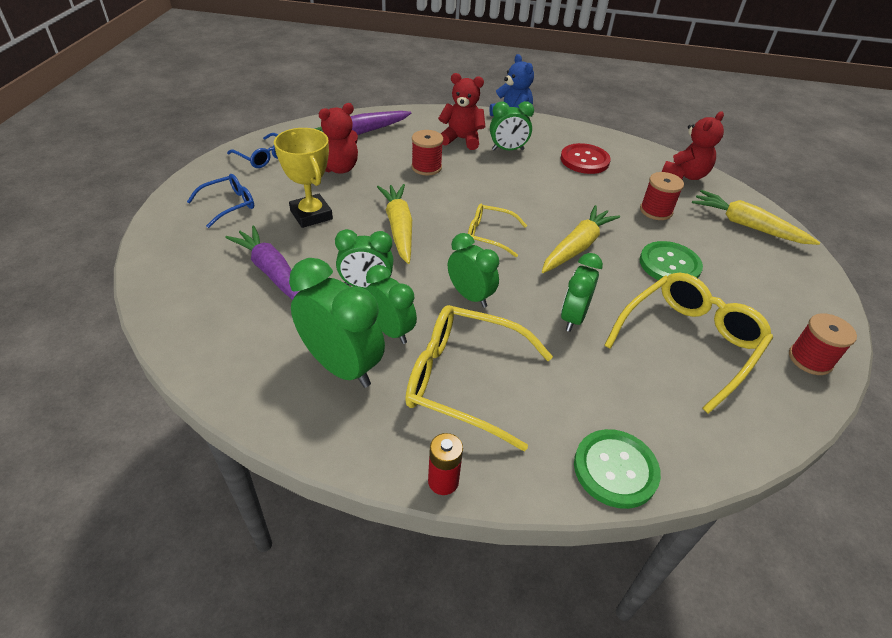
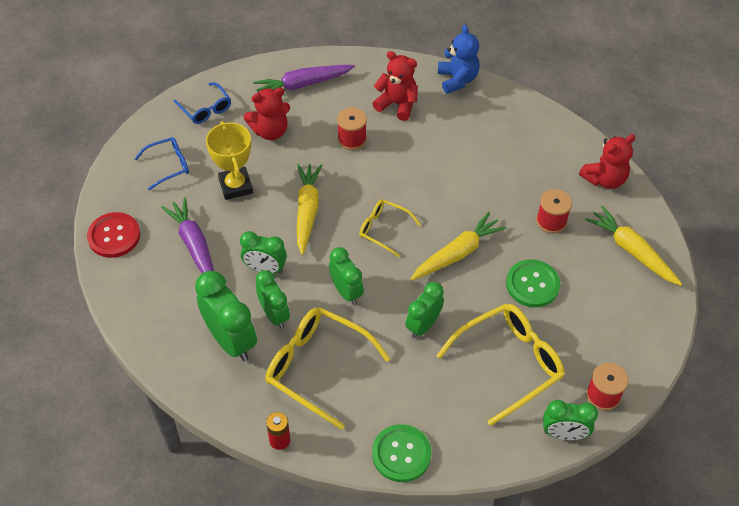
camera: 15 degrees right, 10 degrees up
green clock [490,101,534,151] -> green clock moved to [543,400,598,440]
red button [561,143,611,174] -> red button moved to [87,212,140,258]

